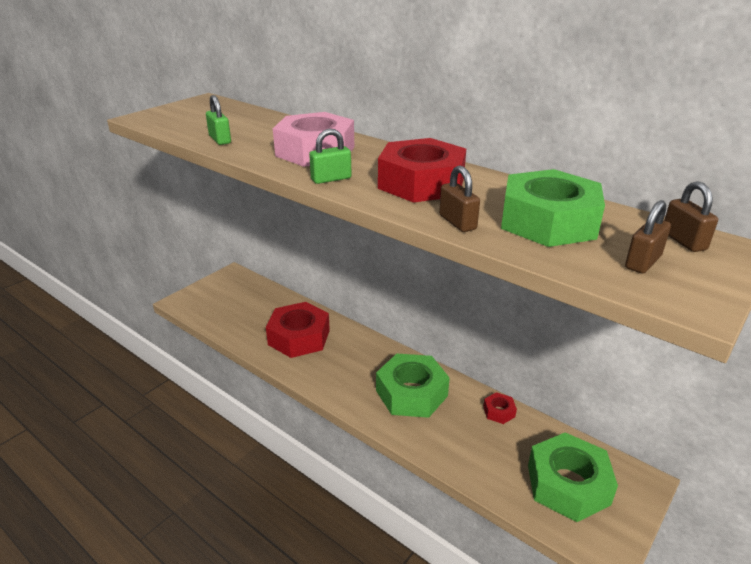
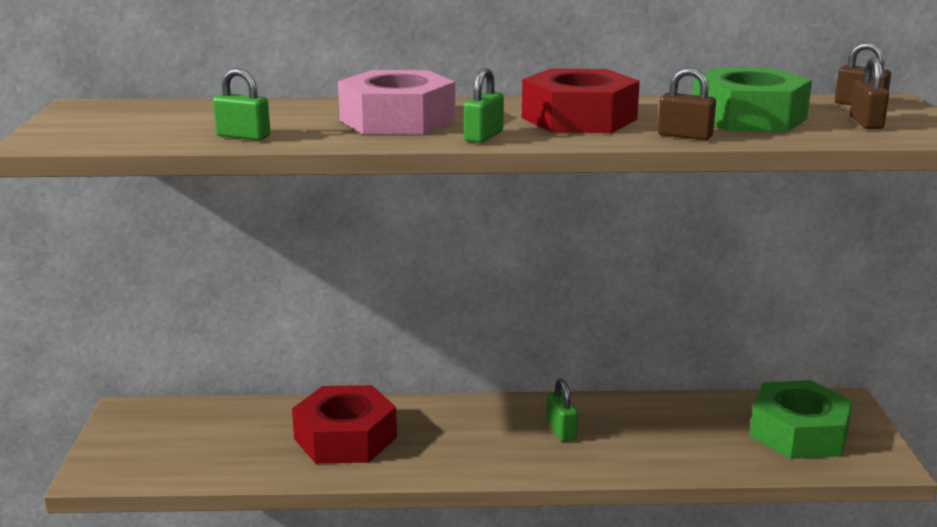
camera: 40 degrees left, 10 degrees down
green nut [376,354,450,418] -> green padlock [546,378,578,442]
red nut [483,392,517,424] -> none

